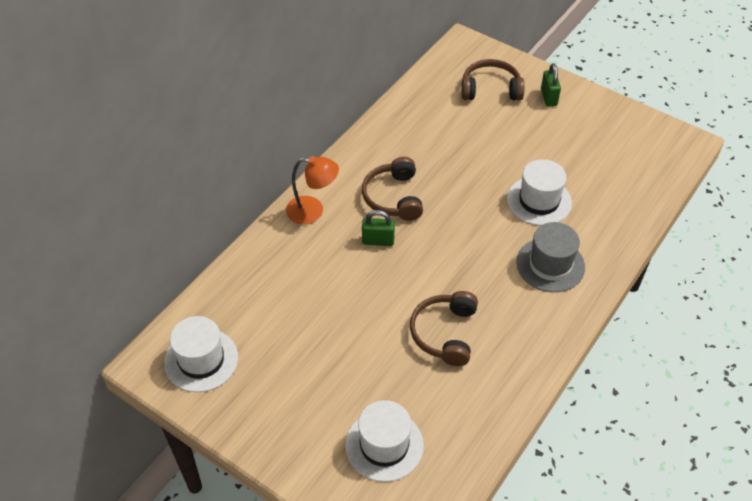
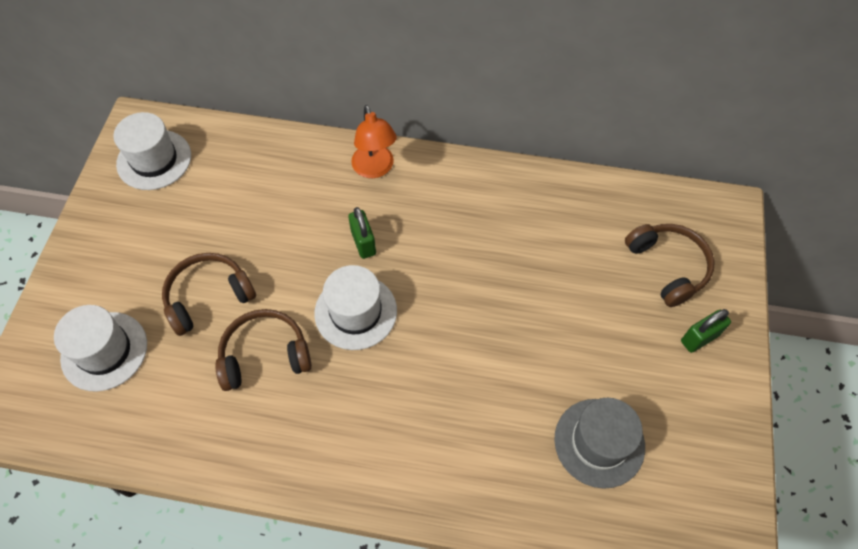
camera: 65 degrees right, 10 degrees up
brown headphones [362,157,423,221] -> brown headphones moved to [162,253,256,336]
white hat [507,159,572,226] -> white hat moved to [314,265,397,350]
grey hat [516,222,585,292] -> grey hat moved to [554,398,645,489]

